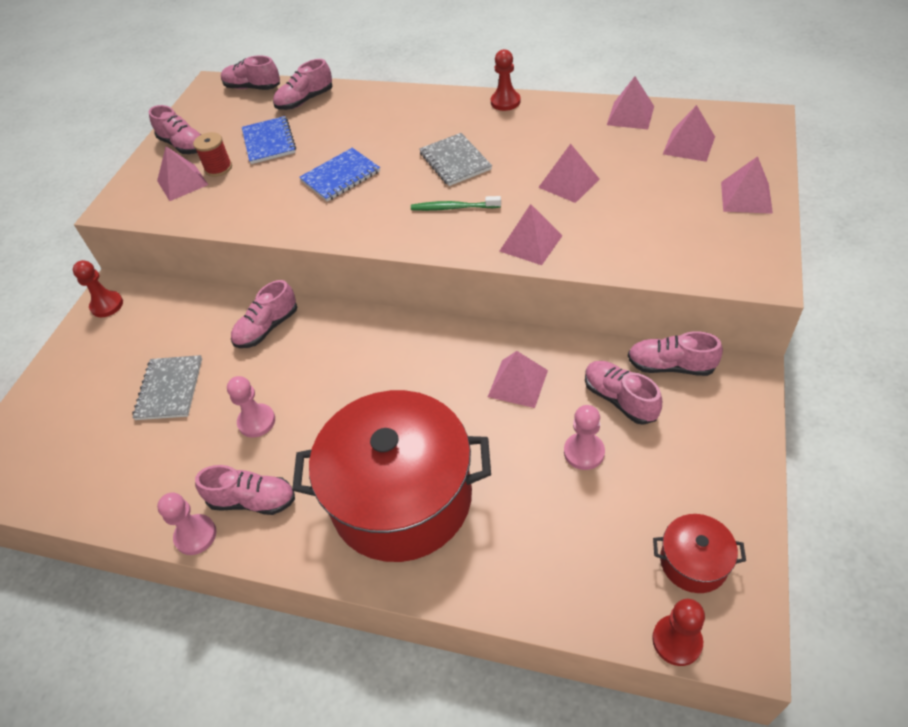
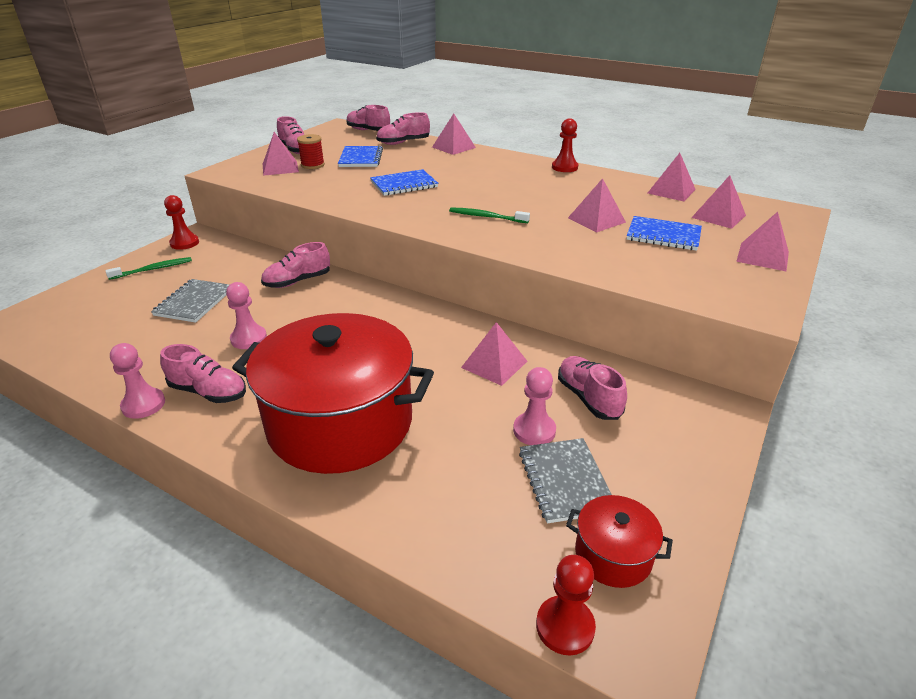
camera: 10 degrees right, 15 degrees down
grey notebook [419,133,492,186] -> grey notebook moved to [519,438,612,524]
pink pyramid [500,204,563,265] -> pink pyramid moved to [432,113,476,155]
pink shoe [628,331,723,376] -> none
none -> green toothbrush [105,257,192,280]
none -> blue notebook [627,216,702,251]

